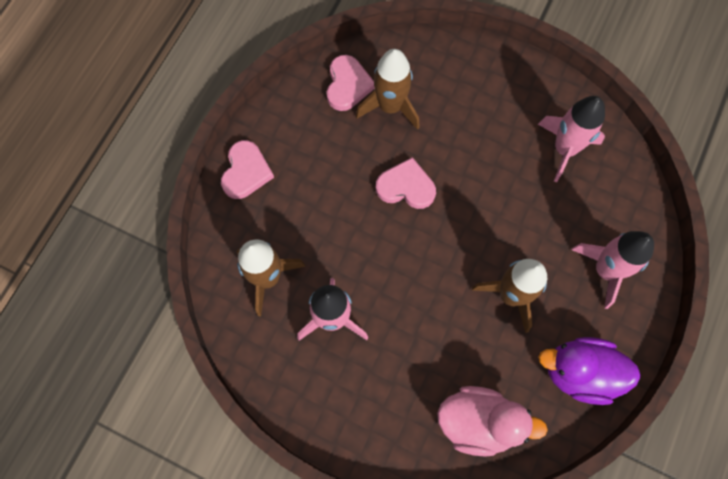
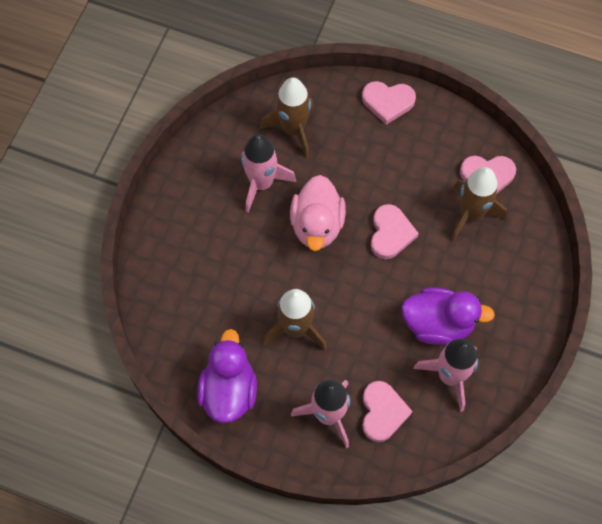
camera: 85 degrees right, 5 degrees down
pink duck [437,386,548,457] -> pink duck moved to [290,175,346,251]
none -> pink heart [362,381,413,442]
none -> purple duck [401,287,495,345]

